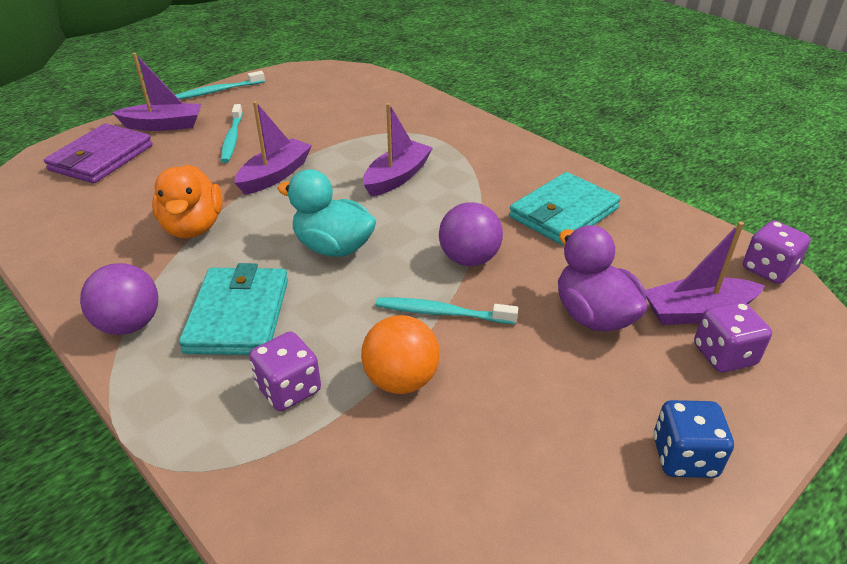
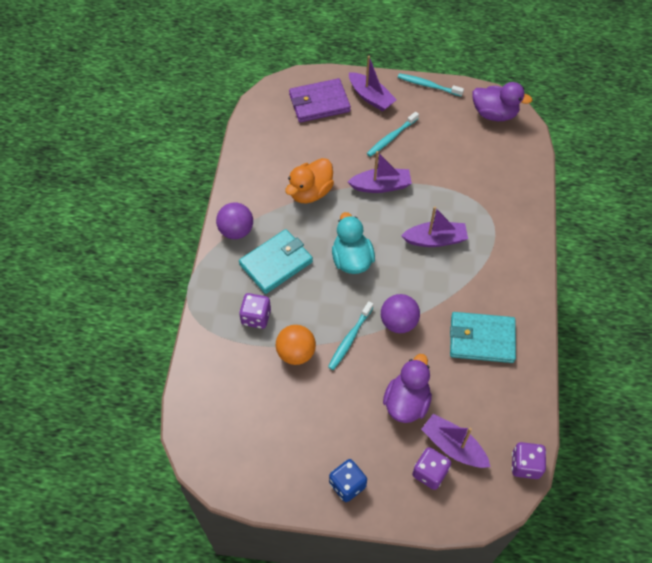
camera: 50 degrees right, 20 degrees up
turquoise toothbrush [376,297,518,324] -> turquoise toothbrush turned 120 degrees counterclockwise [328,301,373,370]
none -> purple duck [472,82,533,121]

